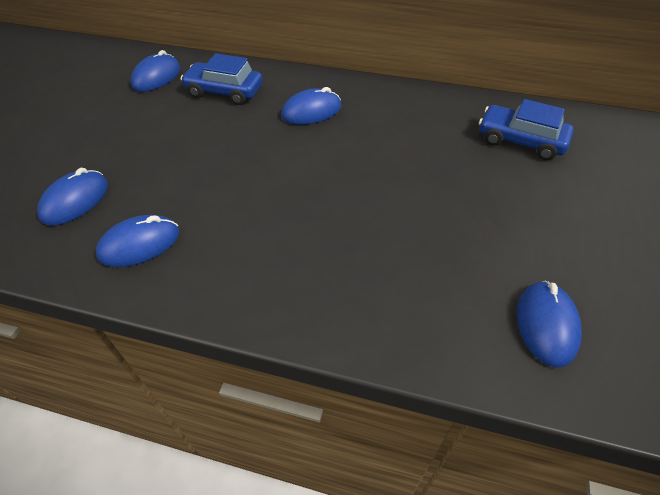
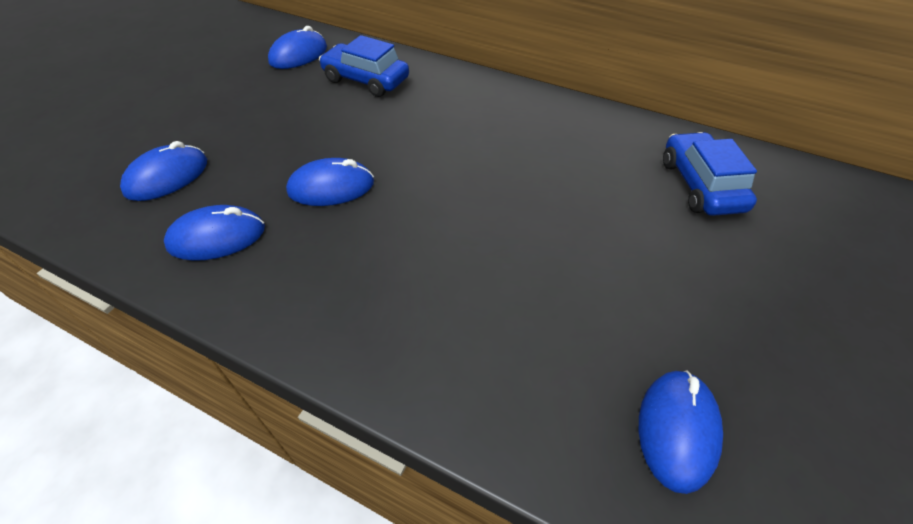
camera: 10 degrees right, 0 degrees up
blue mouse [281,87,341,125] -> blue mouse moved to [286,158,374,206]
blue car [479,99,574,160] -> blue car turned 45 degrees clockwise [663,132,757,216]

